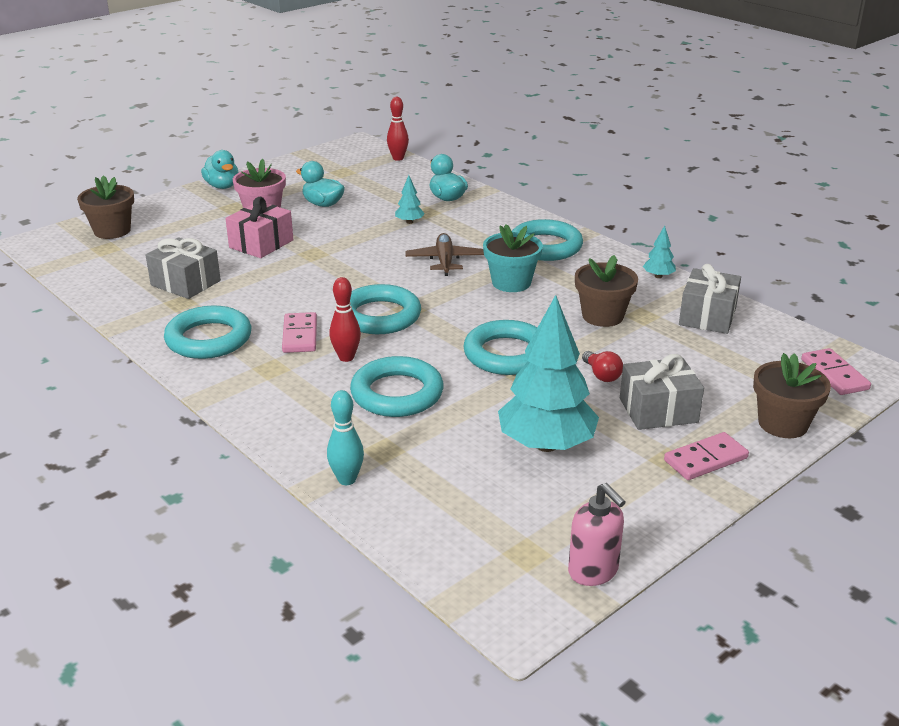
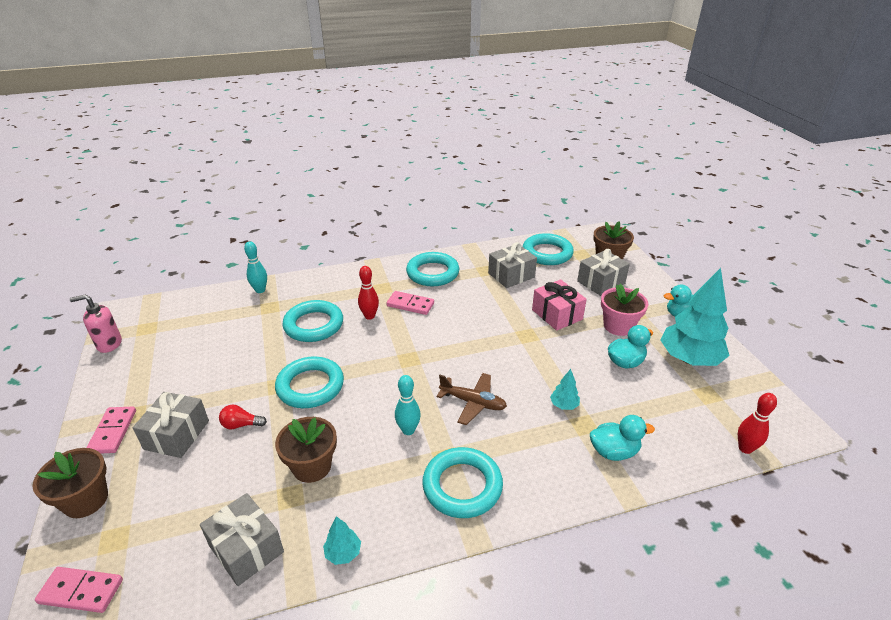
camera: 115 degrees right, 5 degrees up
turquoise ring [350,284,421,334] -> turquoise ring moved to [523,233,574,265]
turquoise flower pot [483,224,543,292] -> turquoise bowling pin [395,375,421,435]
turquoise tree [498,295,599,452] -> turquoise tree moved to [661,268,730,366]
none -> grey gift [577,249,630,296]

